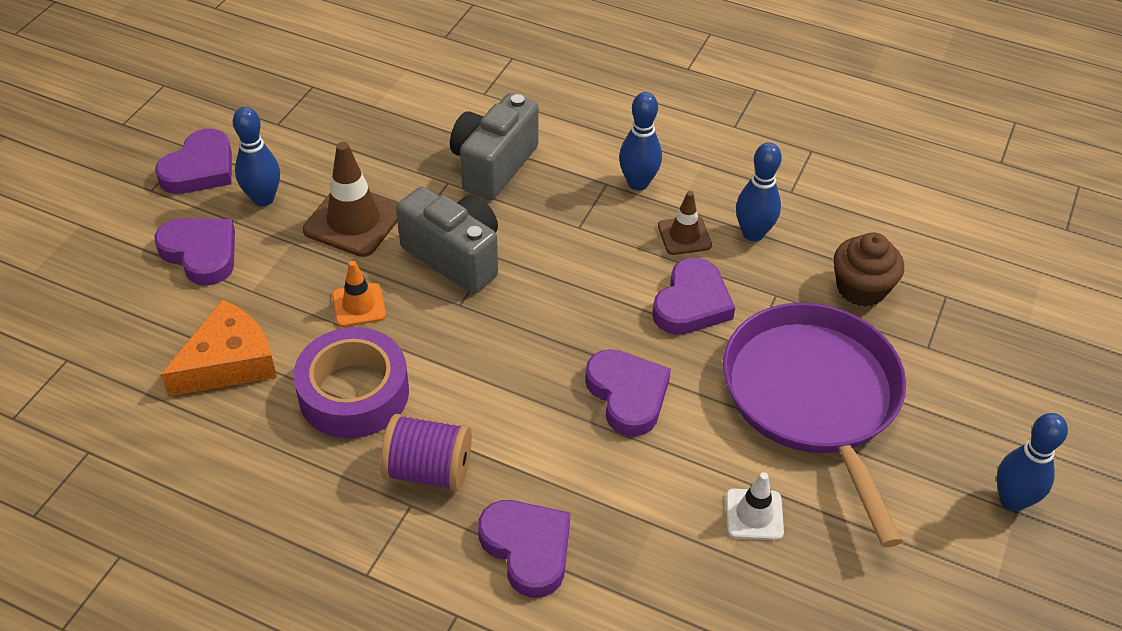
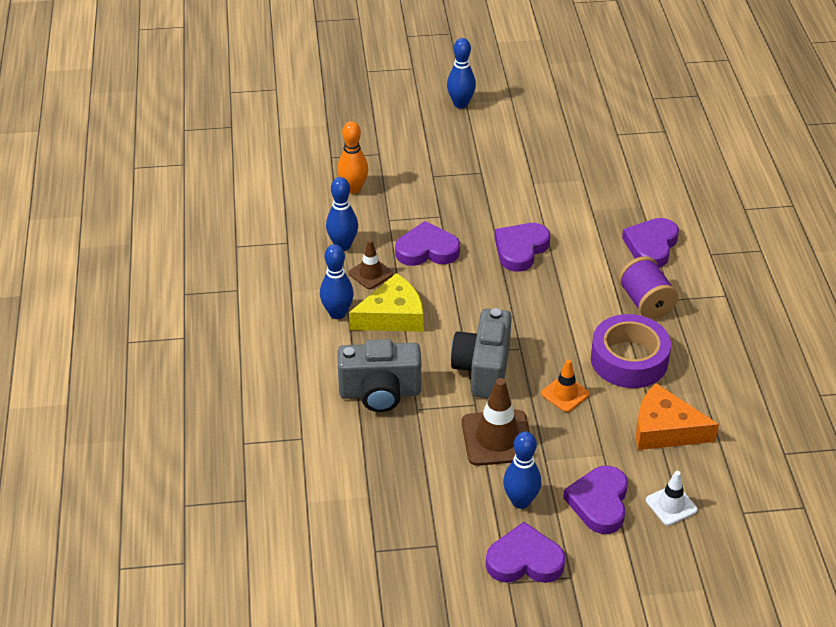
camera: 120 degrees left, 5 degrees down
purple pan [723,303,906,547] -> none
white traffic cone [726,472,784,540] -> white traffic cone moved to [646,471,698,526]
brown cupcake [834,233,904,307] -> orange bowling pin [337,121,368,194]
none -> yellow cheese [349,273,423,332]

